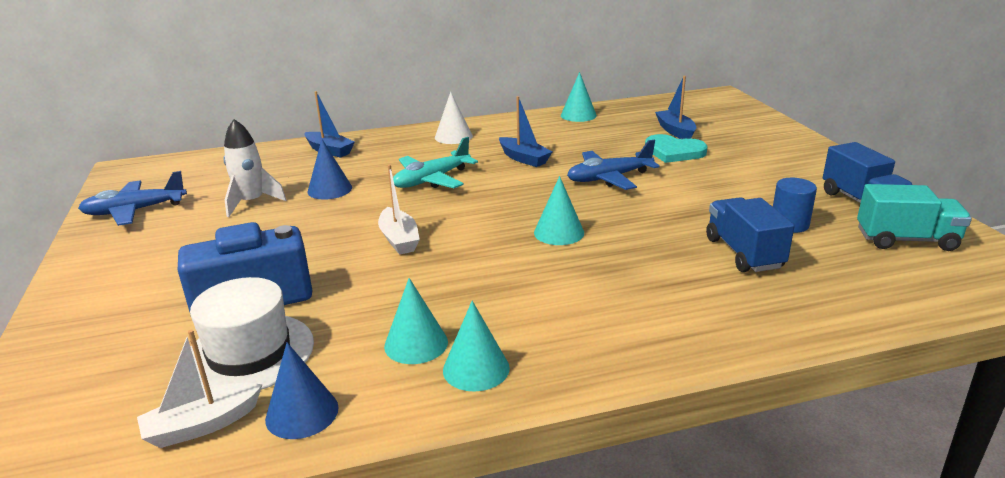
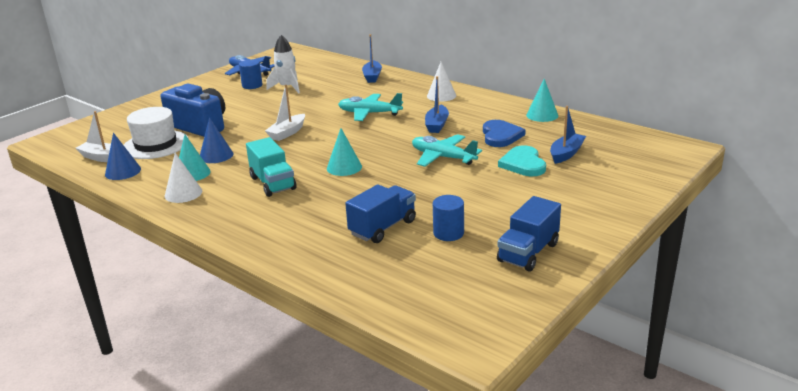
camera: 55 degrees right, 0 degrees up
blue cone [308,139,352,199] -> blue cone moved to [200,117,233,163]
turquoise cone [443,301,510,392] -> white cone [165,153,202,203]
blue plane [567,140,660,190] -> turquoise plane [412,134,482,167]
turquoise truck [857,184,972,251] -> turquoise truck moved to [246,137,297,197]
none -> blue cylinder [239,60,263,89]
none -> blue heart [483,120,525,147]

